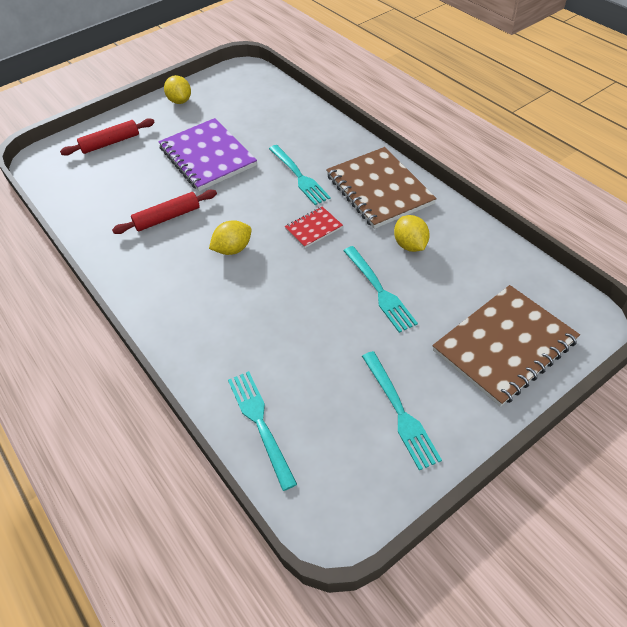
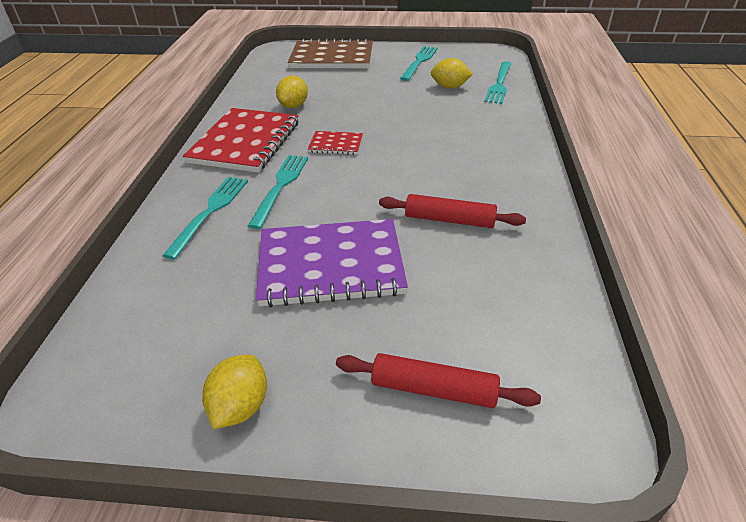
camera: 140 degrees left, 10 degrees down
purple notebook [158,118,257,191] -> purple notebook turned 75 degrees clockwise [256,219,408,307]
yellow lemon [209,220,252,255] -> yellow lemon moved to [431,58,473,89]
brown notebook [326,147,437,229] -> red notebook [183,108,299,173]
turquoise fork [343,246,418,333] -> turquoise fork moved to [162,177,248,260]

